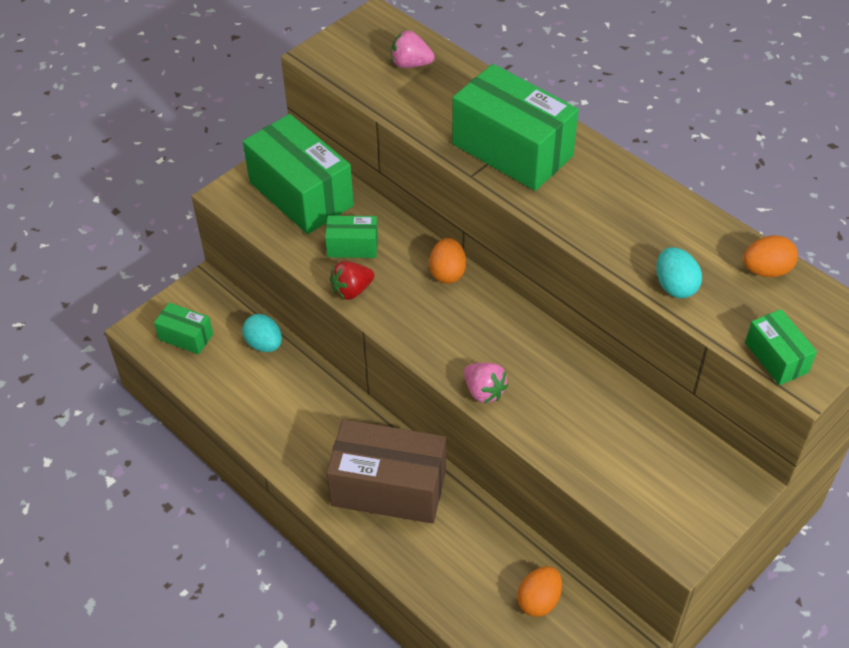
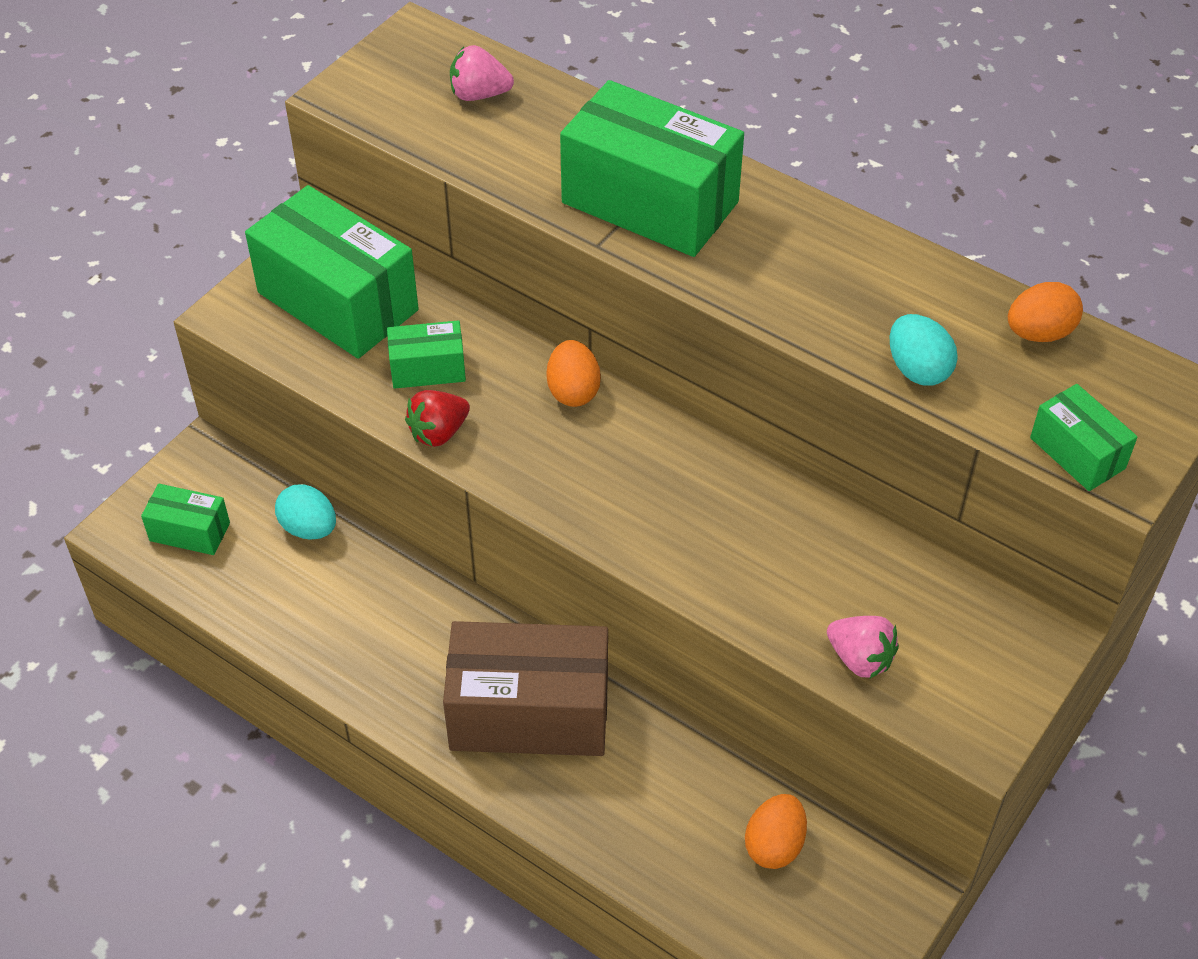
camera: 10 degrees left, 0 degrees up
pink strawberry [464,363,508,403] -> pink strawberry moved to [827,616,899,678]

